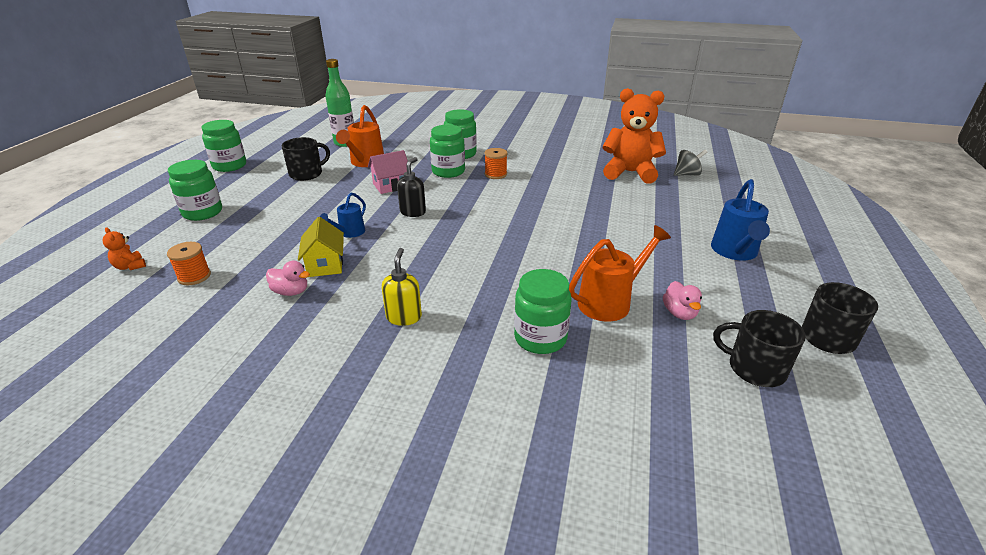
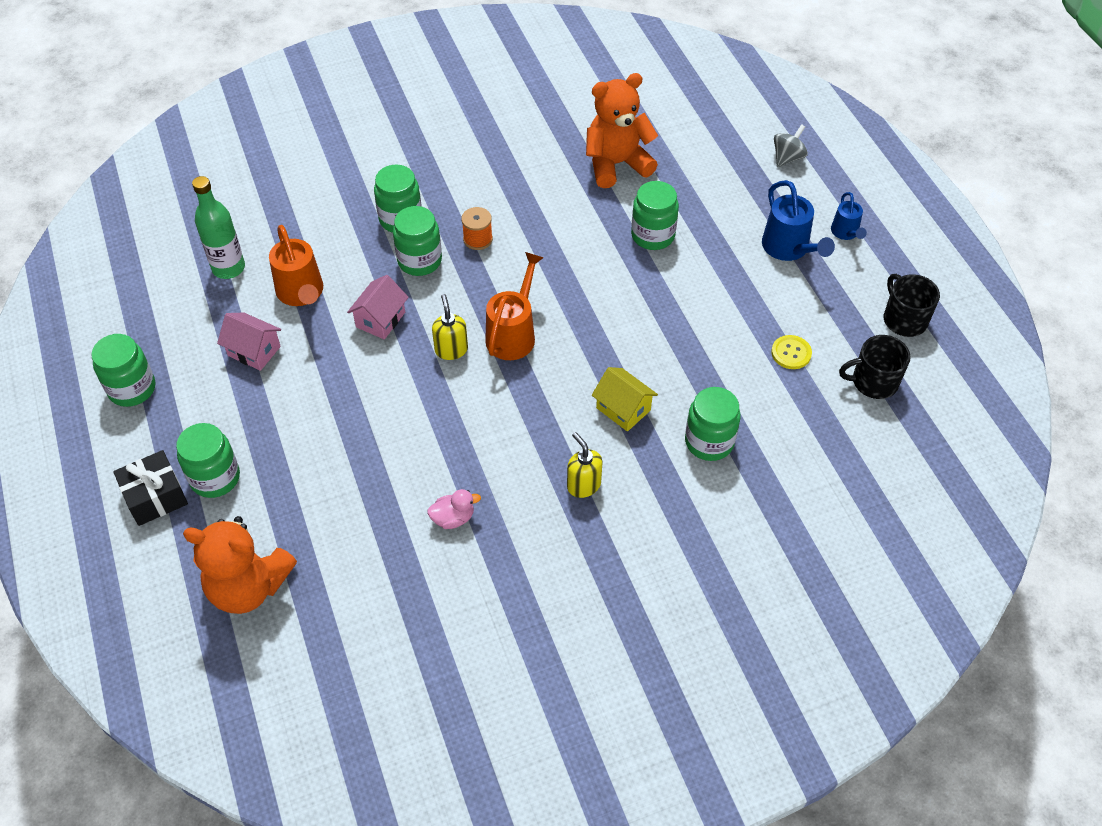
camera: 35 degrees left, 20 degrees up
orange teddy bear [102,228,146,270] -> orange teddy bear [183,516,297,614], size x2.46
orange spool [167,242,211,285] -> none
black mug [281,137,330,181] -> pink house [217,313,281,371]
yellow house [298,217,344,277] -> yellow house moved to [592,367,658,432]
blue watering can [320,193,366,238] -> blue watering can moved to [831,192,867,240]
black soap dispenser [397,157,426,217] -> yellow soap dispenser [432,294,468,360]
orange watering can [569,225,671,322] -> orange watering can moved to [485,252,544,360]
pink duck [663,281,702,320] -> yellow button [771,335,812,369]
grey spinning top [674,149,708,176] -> grey spinning top moved to [774,124,808,167]
none -> black gift [113,450,188,526]
none -> green jar [631,181,679,250]

